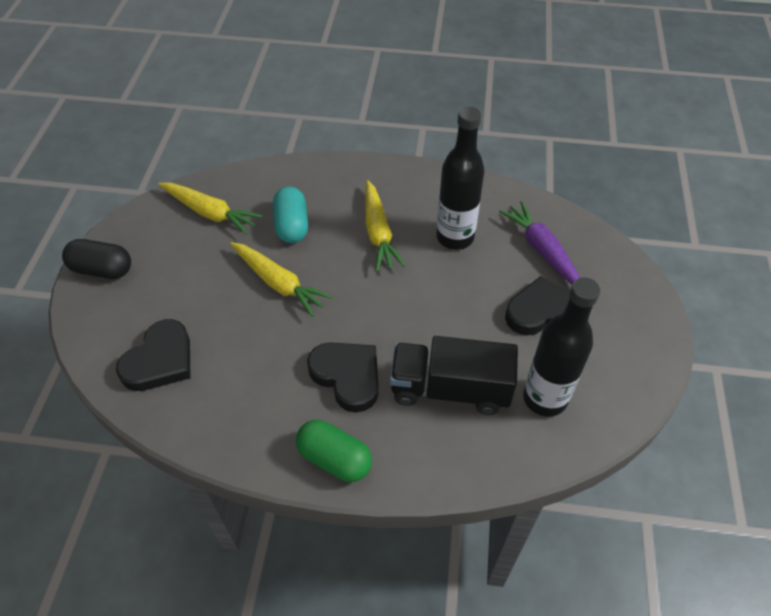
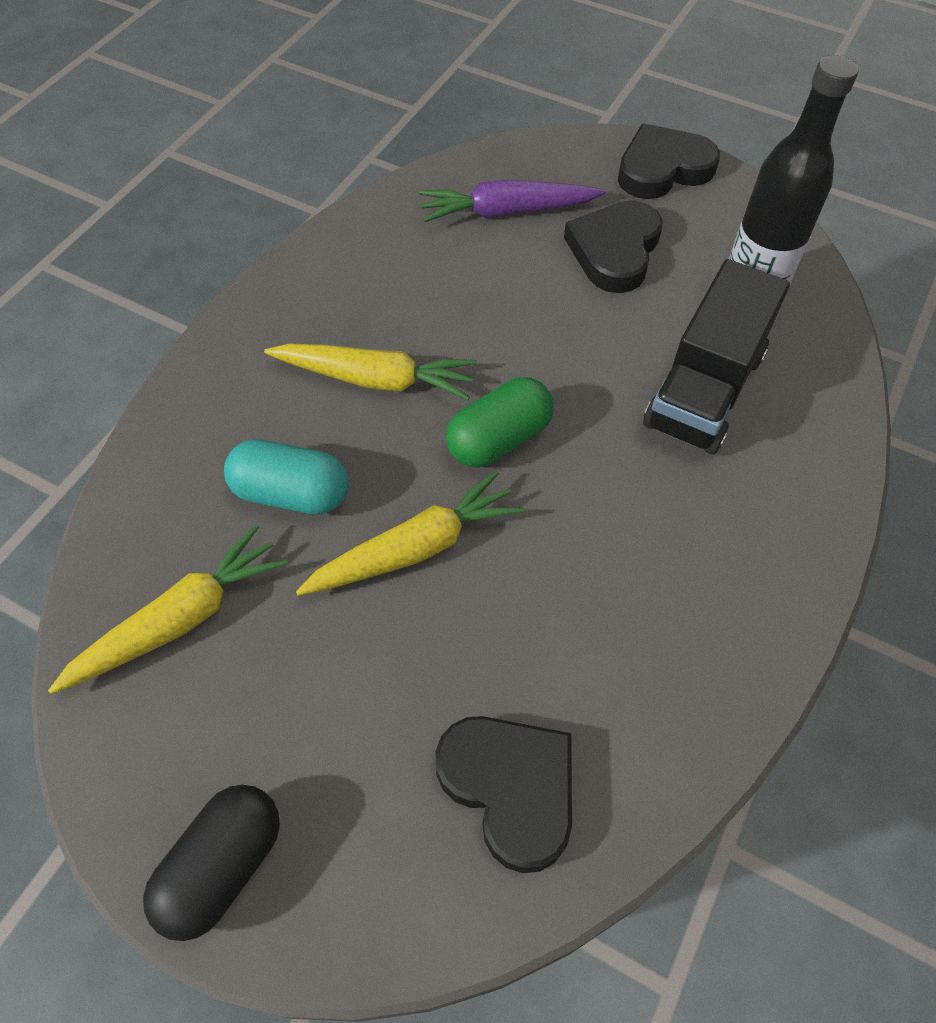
camera: 70 degrees left, 5 degrees up
green capsule [296,420,372,482] -> green capsule moved to [446,377,554,467]
black heart [307,342,379,413] -> black heart moved to [618,124,720,199]
black bottle [436,106,485,250] -> none

